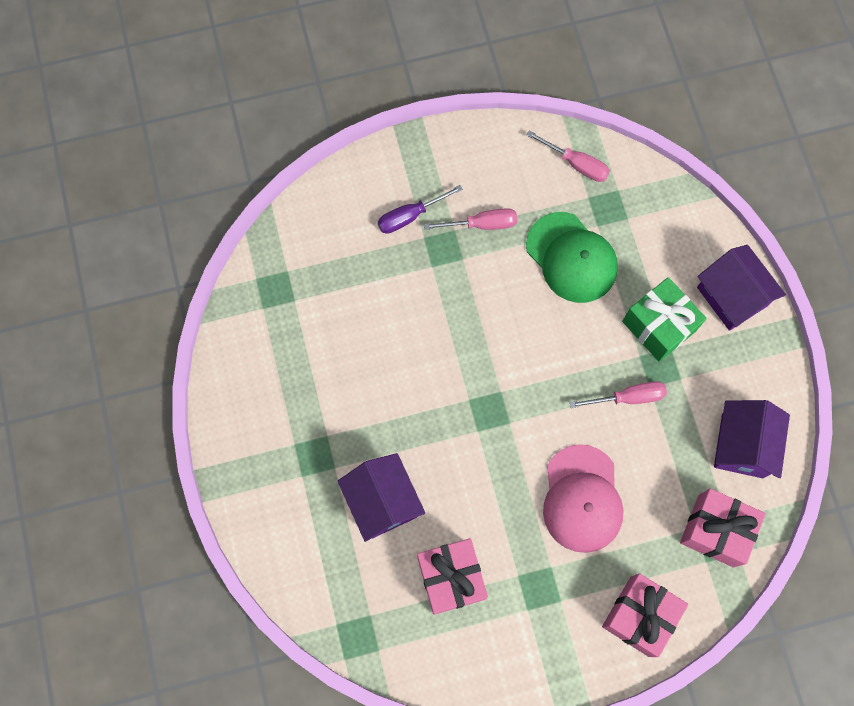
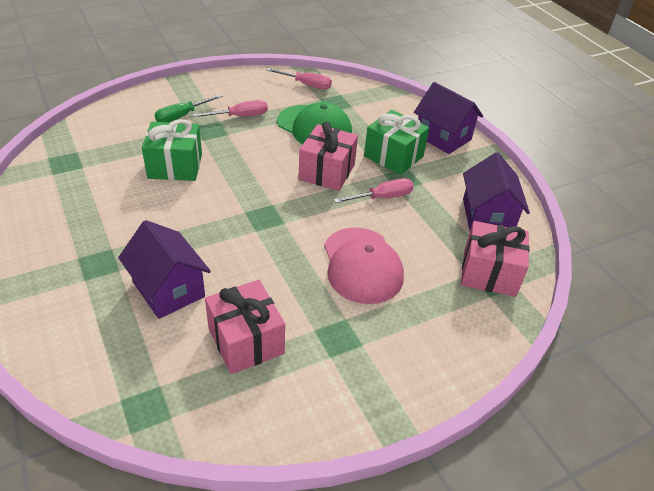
camera: 15 degrees left, 30 degrees down
purple screwdriver [378,185,463,234] -> green screwdriver [155,94,222,122]
pink gift [602,573,688,657] -> pink gift moved to [298,122,358,191]
none -> green gift [142,119,202,181]

